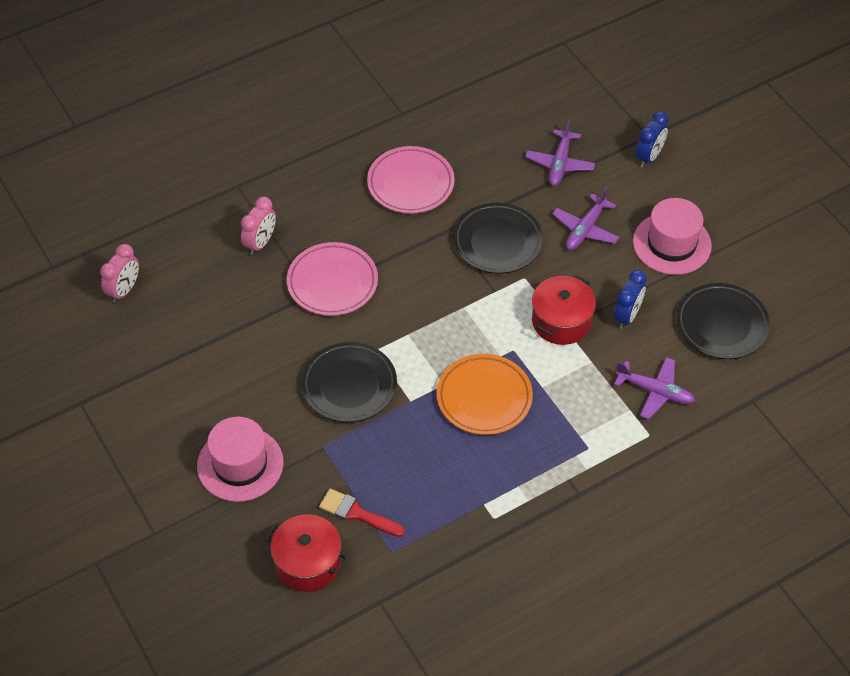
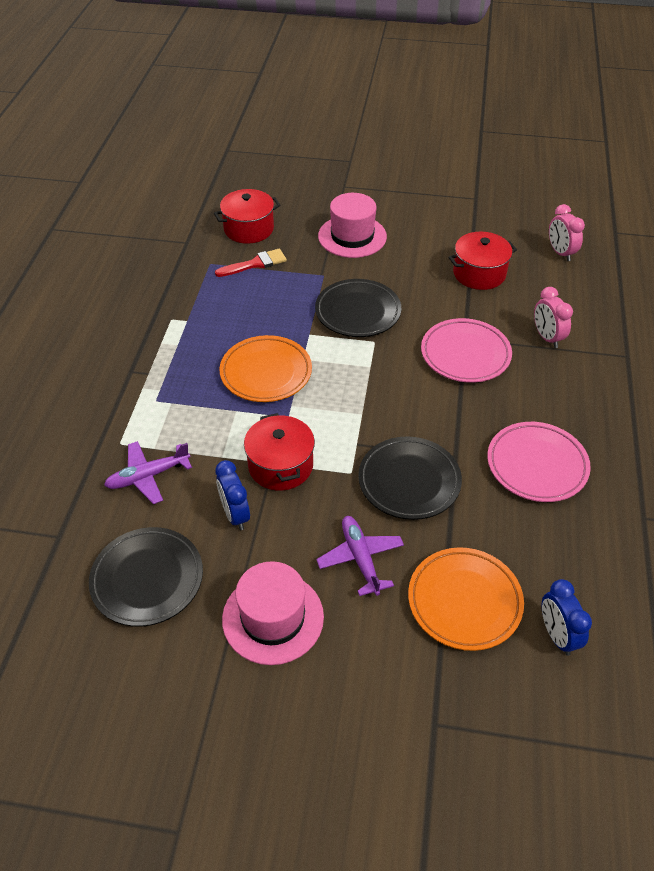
camera: 130 degrees right, 5 degrees down
purple plane [525,120,595,186] -> orange plate [408,547,524,651]
blue clock [636,111,669,168] -> blue clock moved to [542,579,592,656]
none -> red pot [448,232,517,290]

